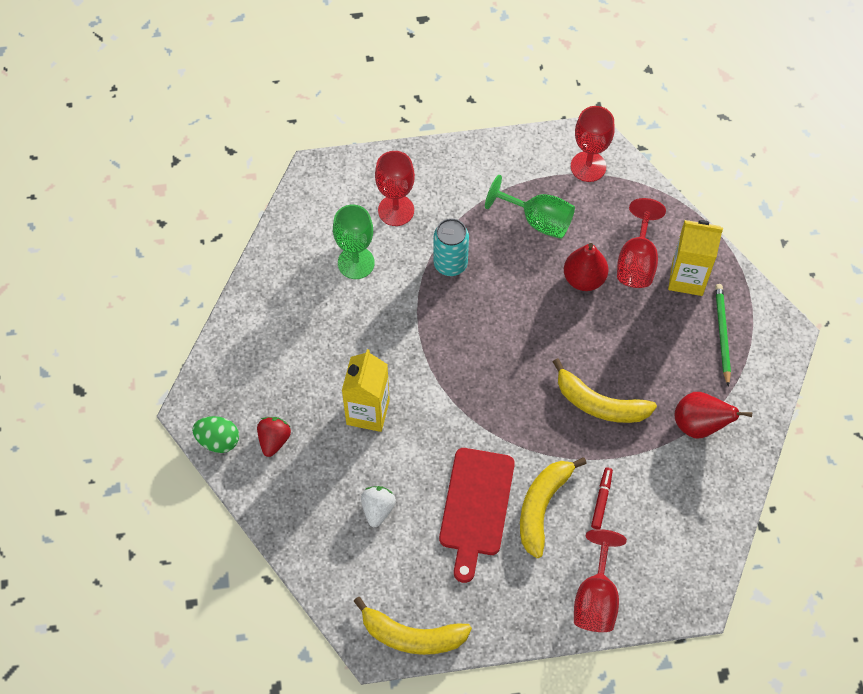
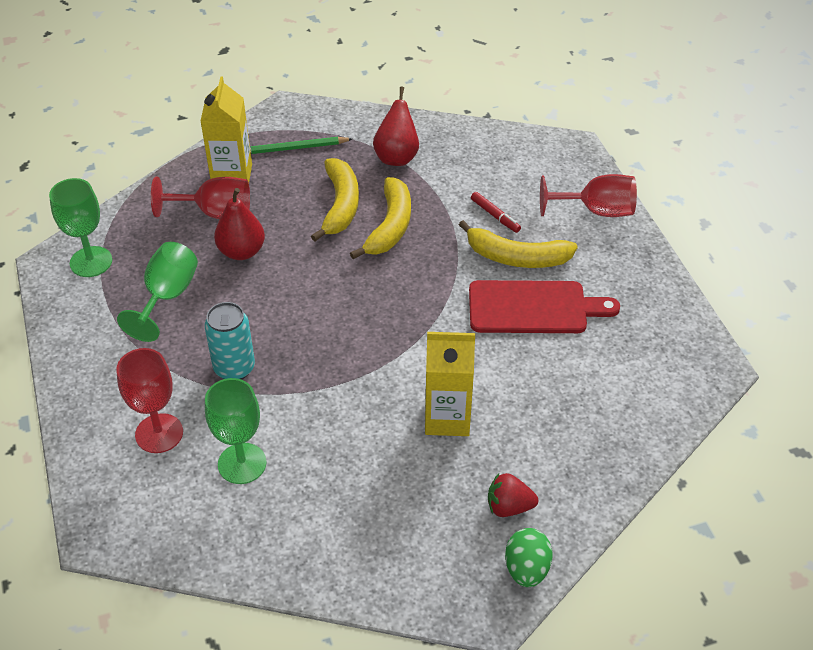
camera: 100 degrees left, 15 degrees down
yellow banana [354,597,472,655] -> yellow banana moved to [311,158,359,241]
white strawberry [361,486,396,527] -> none
red goblet [571,106,615,182] -> green goblet [49,178,112,277]
red marker [591,467,613,529] -> red marker turned 135 degrees counterclockwise [471,192,521,233]

